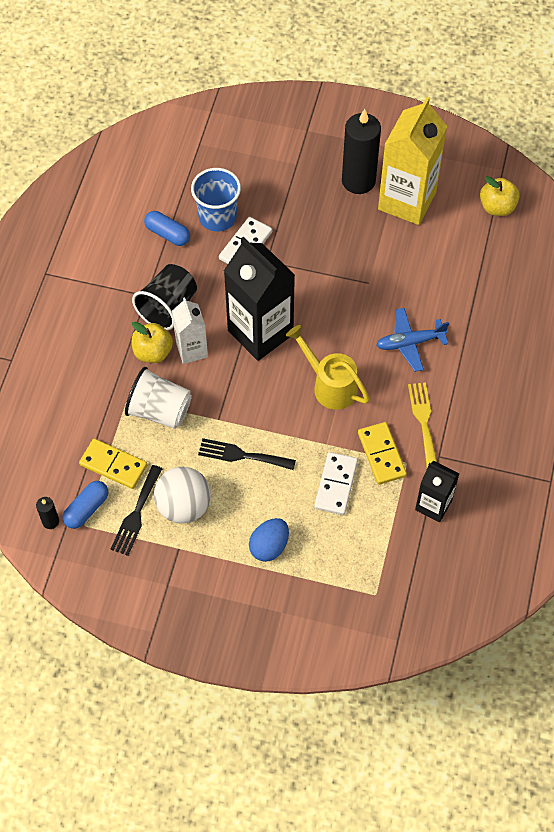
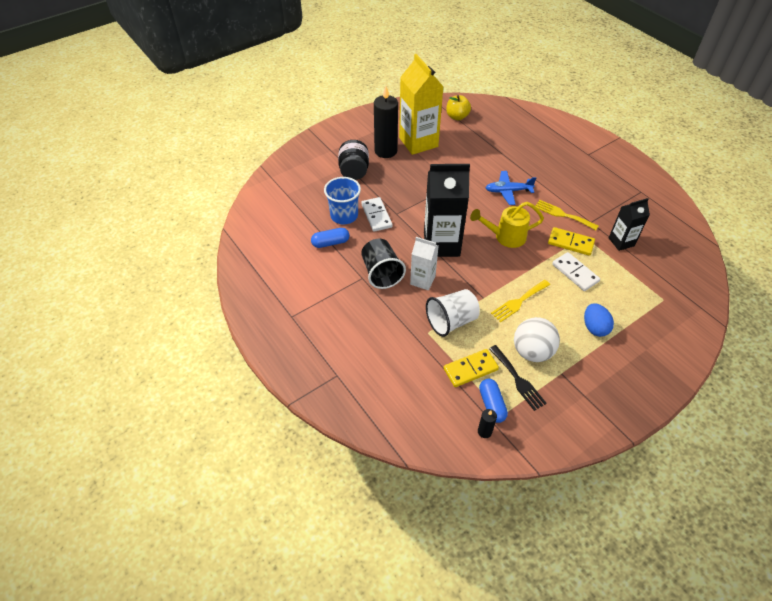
camera: 50 degrees left, 10 degrees down
yellow apple [132,322,173,363] -> none
black fork [198,438,296,470] -> yellow fork [491,280,550,322]
blue plane [376,308,449,372] -> blue plane turned 60 degrees clockwise [485,171,536,205]
none -> black jar [338,140,369,180]

